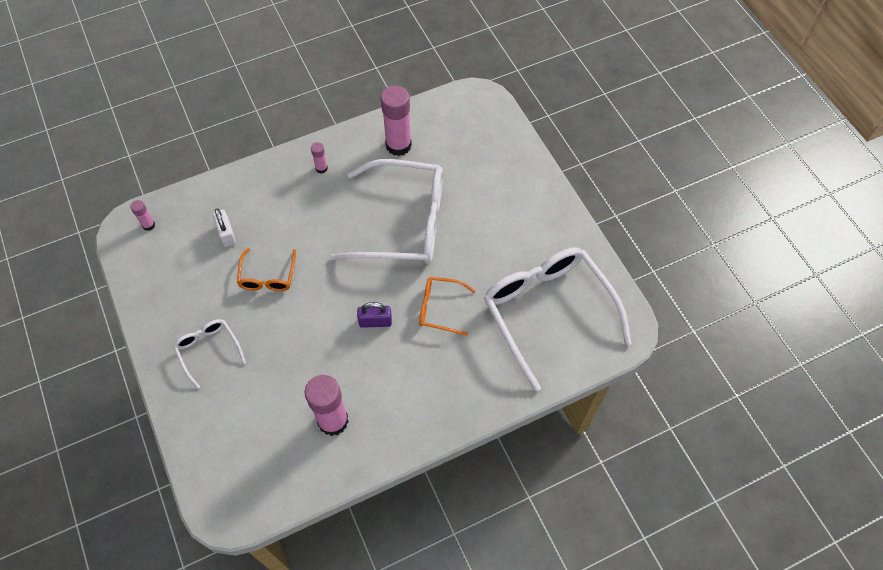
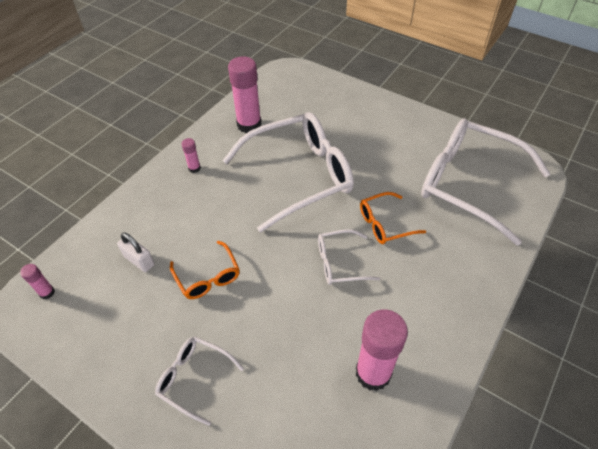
camera: 30 degrees left, 10 degrees down
purple padlock [357,302,392,328] -> white glasses [318,229,380,285]

